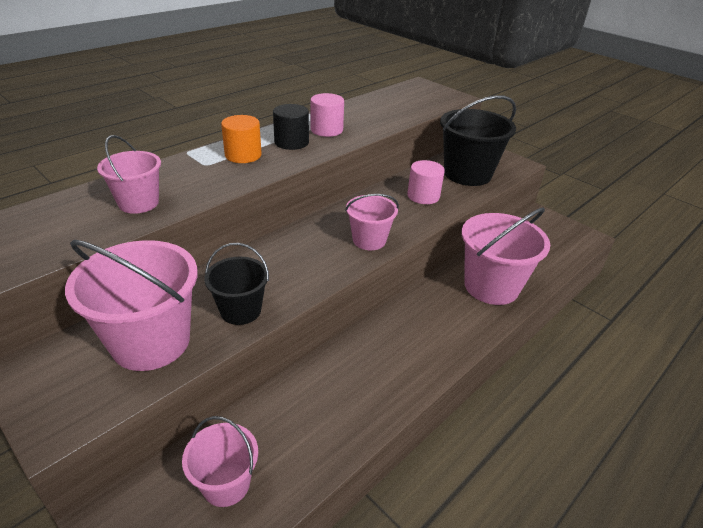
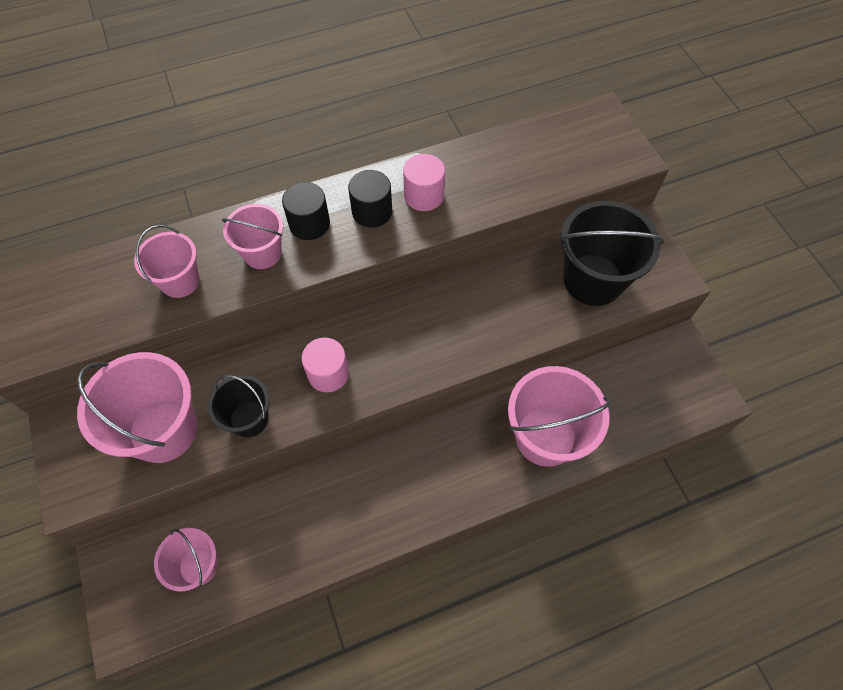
camera: 25 degrees right, 25 degrees up
orange cylinder [221,115,262,163] -> black cylinder [282,182,330,240]
pink bucket [345,194,399,250] -> pink bucket moved to [222,204,283,269]
pink cylinder [407,160,445,204] -> pink cylinder moved to [302,338,349,392]

